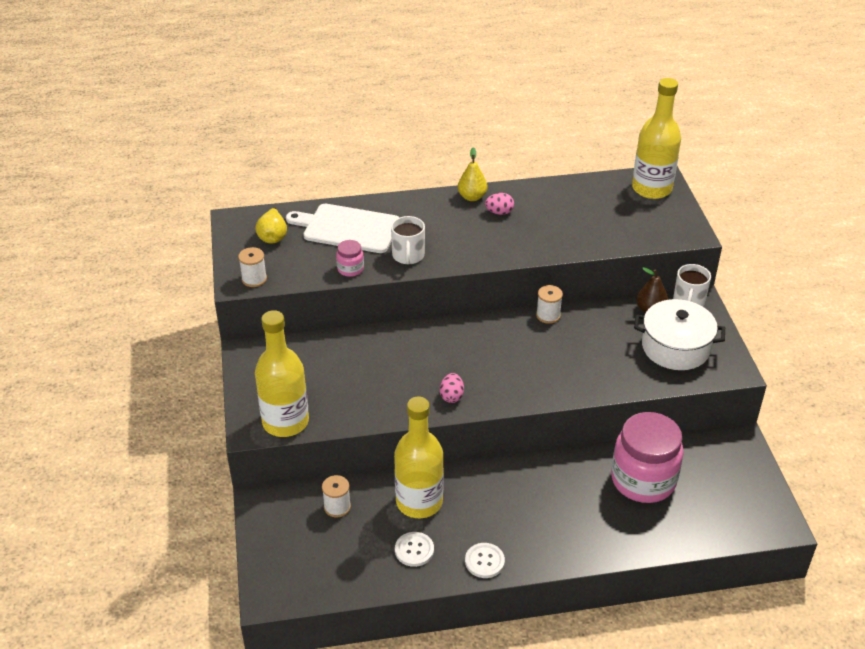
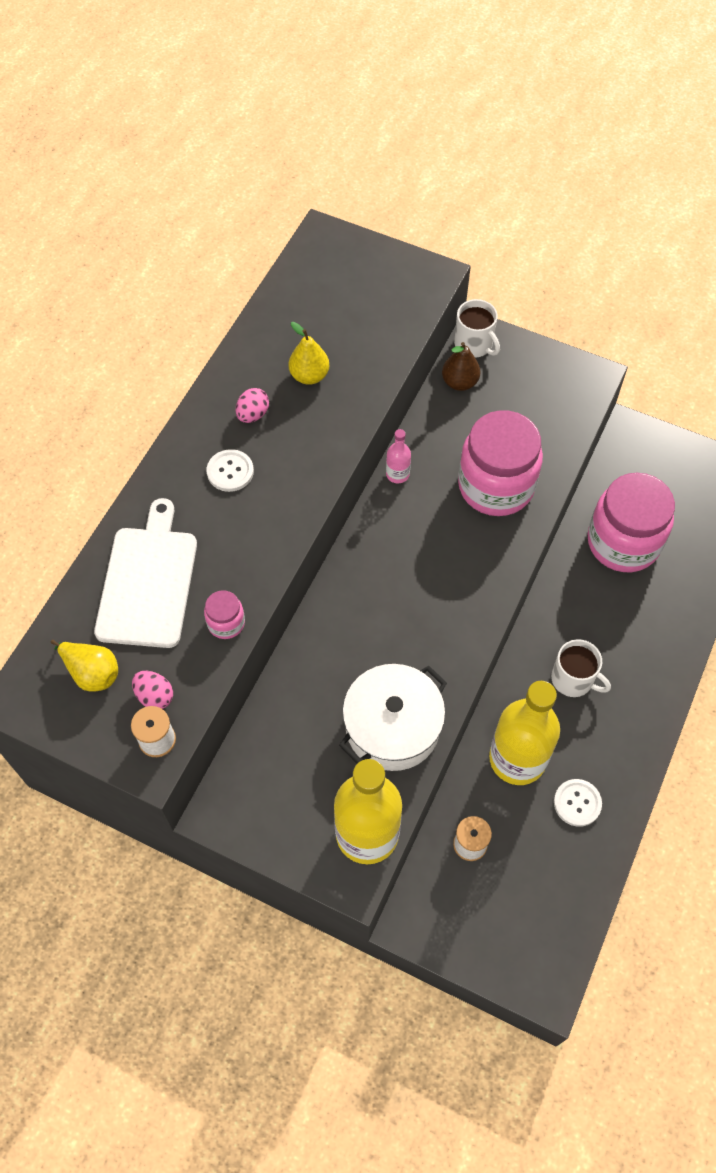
camera: 55 degrees left, 20 degrees up
white cutting board [286,204,400,253] -> white cutting board turned 135 degrees clockwise [94,498,197,648]
white mug [391,216,425,264] -> white mug moved to [551,639,611,697]
pink egg [440,373,464,403] -> pink egg moved to [132,671,173,709]
yellow pear [458,147,487,201] -> yellow pear moved to [288,322,329,385]
white button [465,543,505,578] -> white button moved to [207,449,254,492]
white spool [536,285,563,324] -> pink bottle [386,429,411,483]
yellow bottle [632,78,681,199] -> none
white pot [634,299,725,370] -> white pot moved to [339,664,447,771]
none -> pink jar [458,410,543,516]

